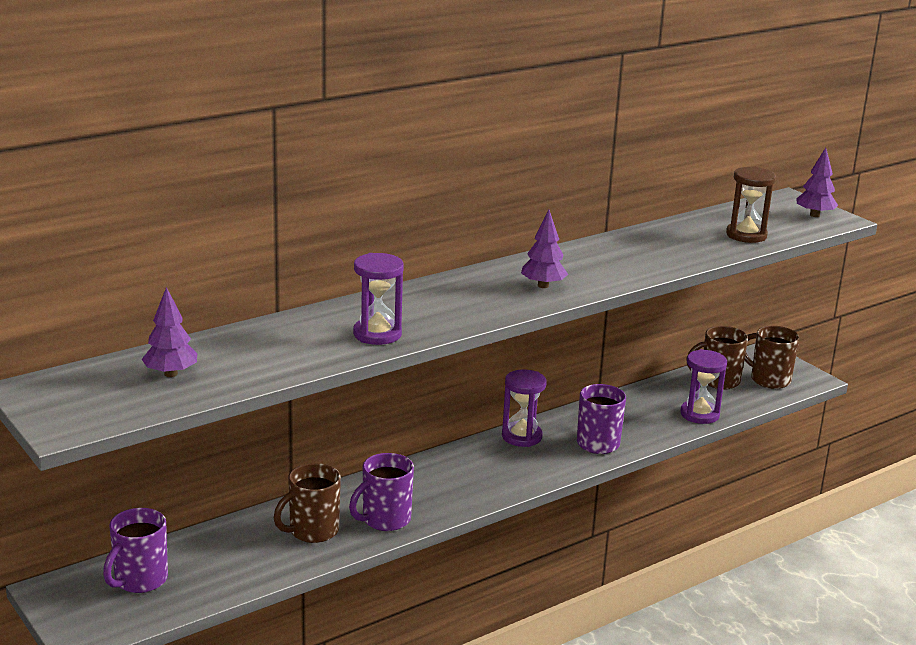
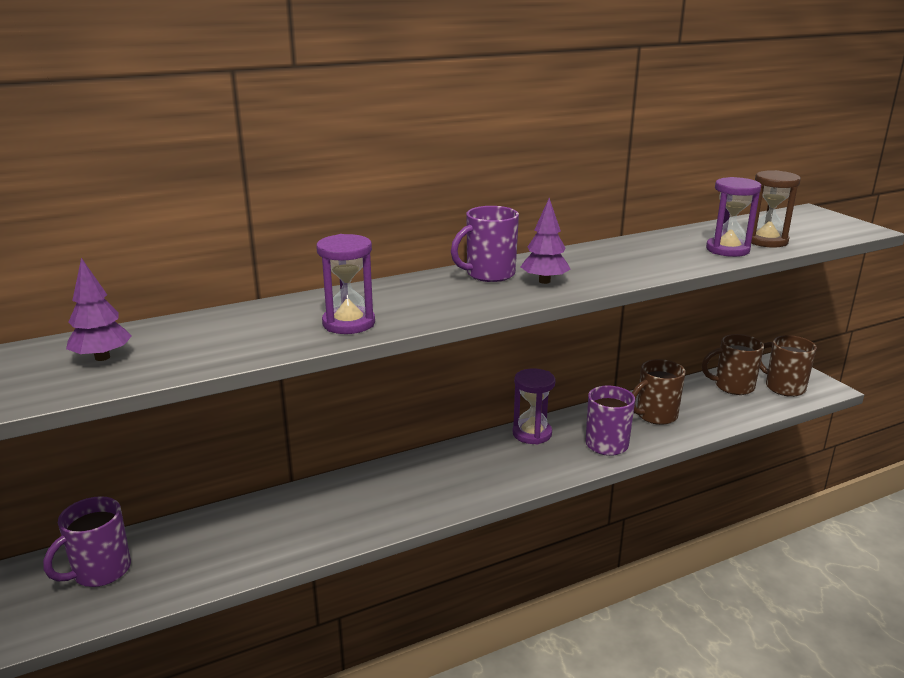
camera: 10 degrees right, 0 degrees up
brown mug [274,463,341,543] -> brown mug moved to [632,359,685,425]
purple mug [349,453,414,531] -> purple mug moved to [451,206,519,282]
purple hourglass [680,349,727,424] -> purple hourglass moved to [706,177,761,257]
purple tree [797,147,838,217] -> none

